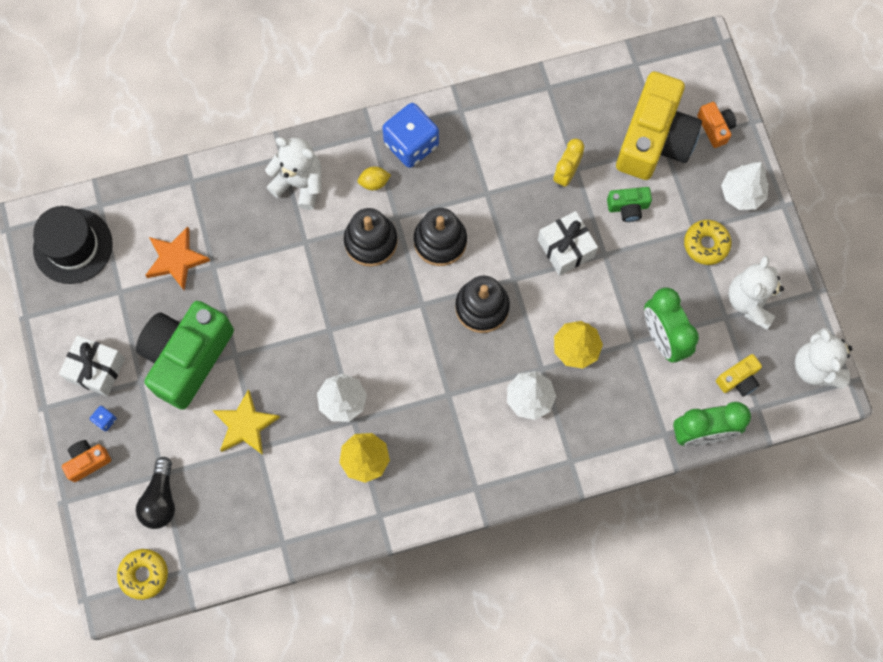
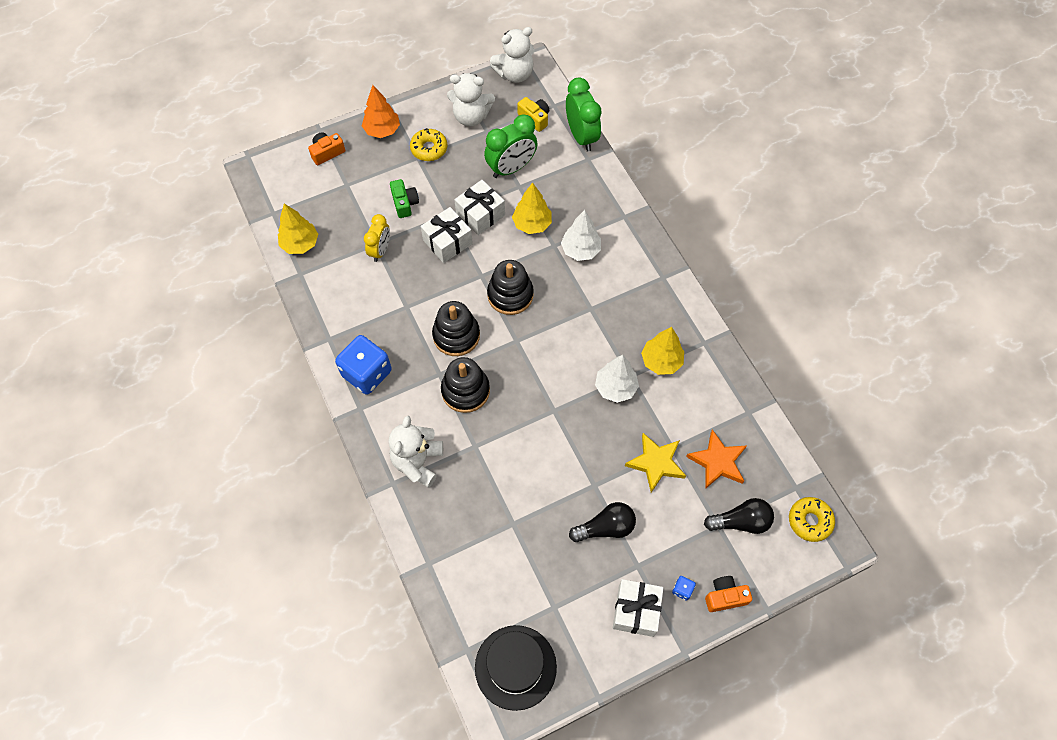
camera: 100 degrees left, 10 degrees down
orange camera [62,440,111,482] -> orange camera turned 120 degrees clockwise [705,576,752,612]
green camera [136,301,234,410] -> black light bulb [569,502,636,542]
orange star [145,227,210,291] -> orange star moved to [686,429,746,489]
yellow lemon [357,166,391,190] -> none
yellow clock [553,139,584,188] -> yellow clock turned 90 degrees counterclockwise [364,214,390,262]
yellow camera [616,72,702,180] -> none
white tree [721,162,769,210] -> orange tree [362,85,400,138]
none -> yellow tree [278,204,318,254]
none -> white gift [454,180,505,235]

